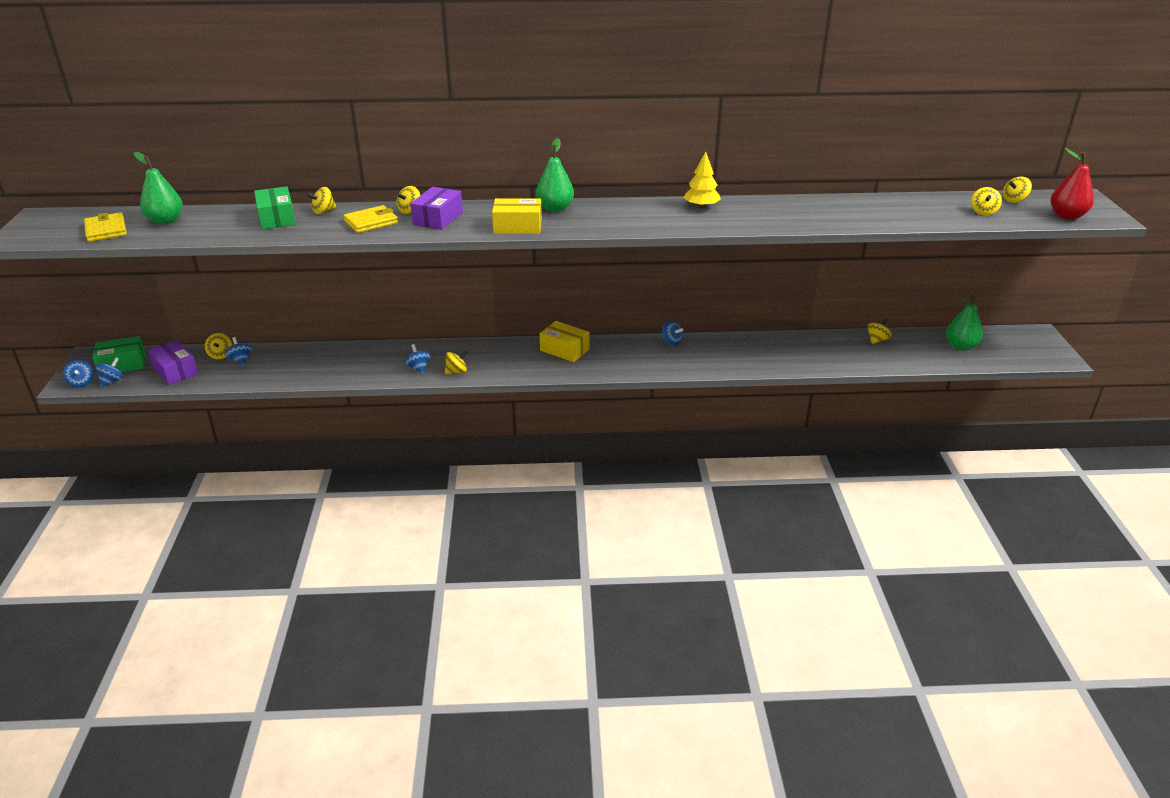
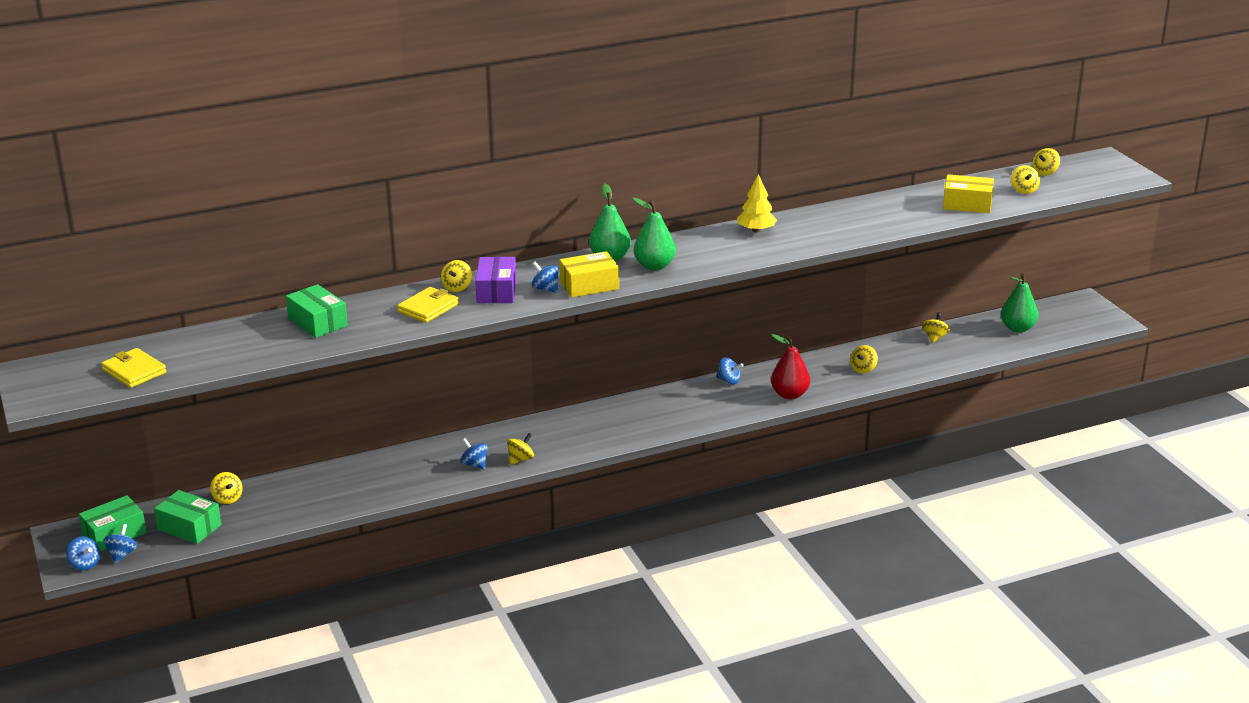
camera: 20 degrees left, 5 degrees down
green pear [134,152,183,225] -> green pear moved to [632,198,676,271]
purple box [148,340,198,385] -> green box [154,490,221,544]
blue spinning top [225,337,252,366] -> blue spinning top moved to [532,261,559,293]
yellow spinning top [306,187,336,214] -> yellow spinning top moved to [850,345,878,373]
yellow box [540,321,590,362] -> yellow box moved to [943,174,994,213]
red pear [1051,148,1094,220] -> red pear moved to [771,334,810,400]

